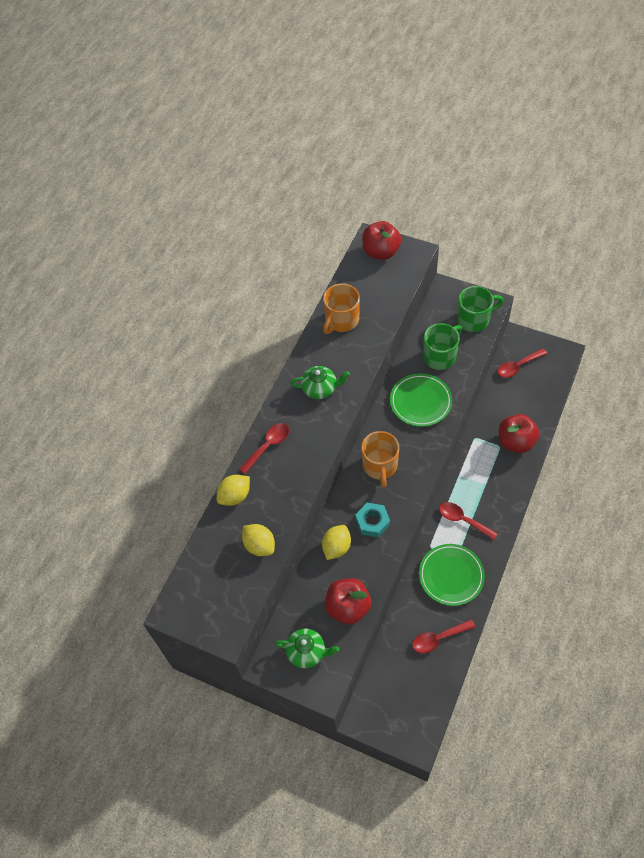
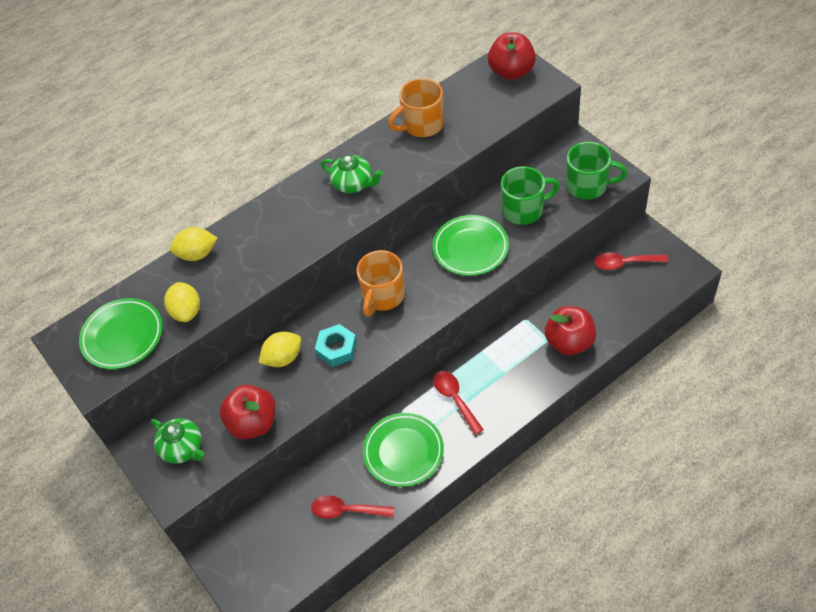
camera: 30 degrees right, 5 degrees down
red spoon [239,423,289,474] -> none
none -> green plate [79,298,163,369]

